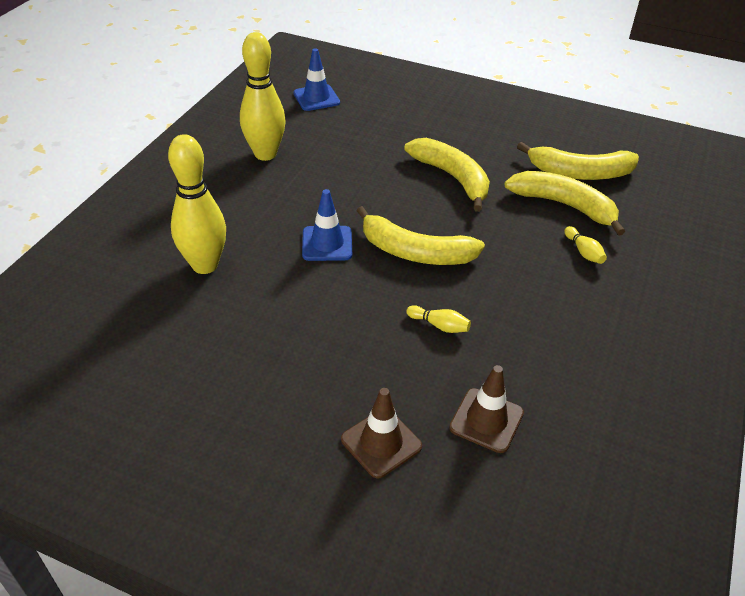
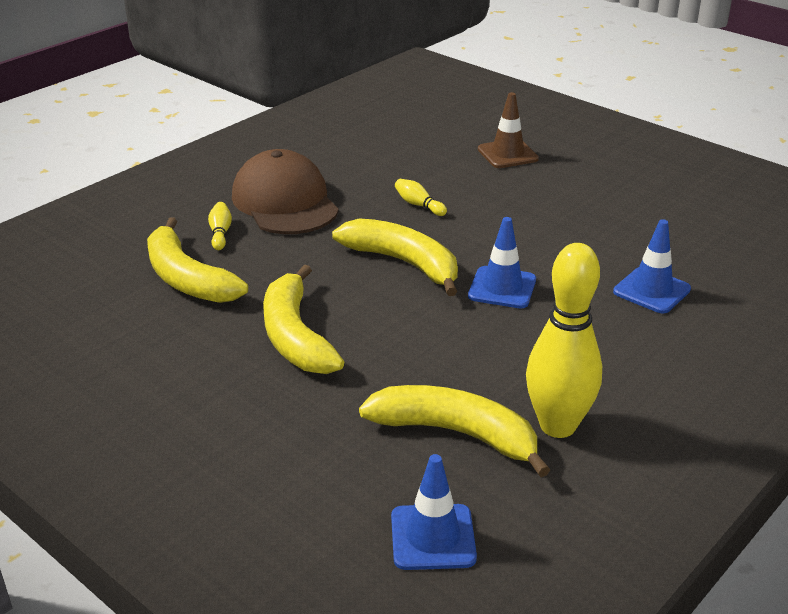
camera: 160 degrees left, 10 degrees down
yellow bowling pin [168,134,226,274] -> blue traffic cone [613,219,691,314]
brown traffic cone [449,365,524,453] -> none
yellow banana [517,142,639,180] -> yellow banana moved to [359,385,550,477]
none -> brown cap [232,149,339,234]

